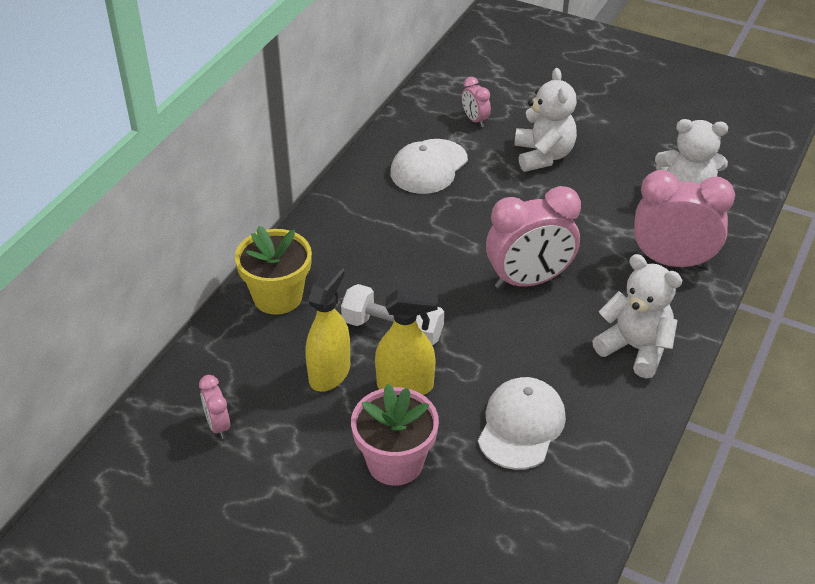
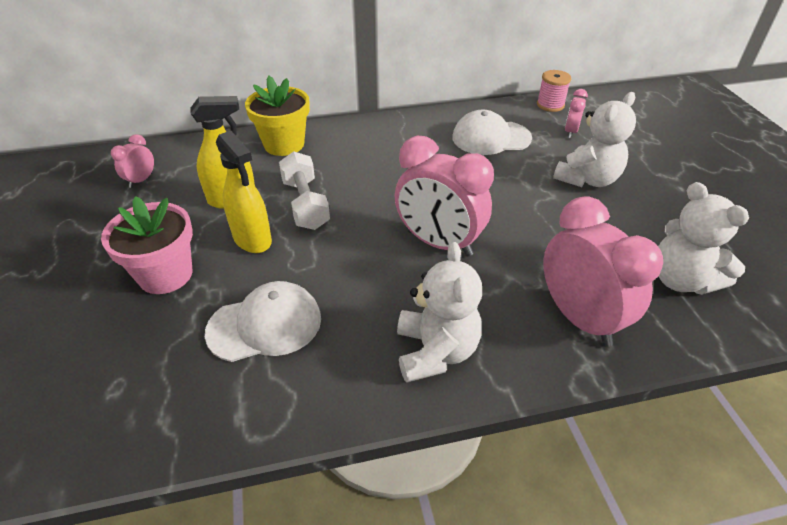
camera: 50 degrees right, 0 degrees up
none -> pink spool [537,70,571,112]

